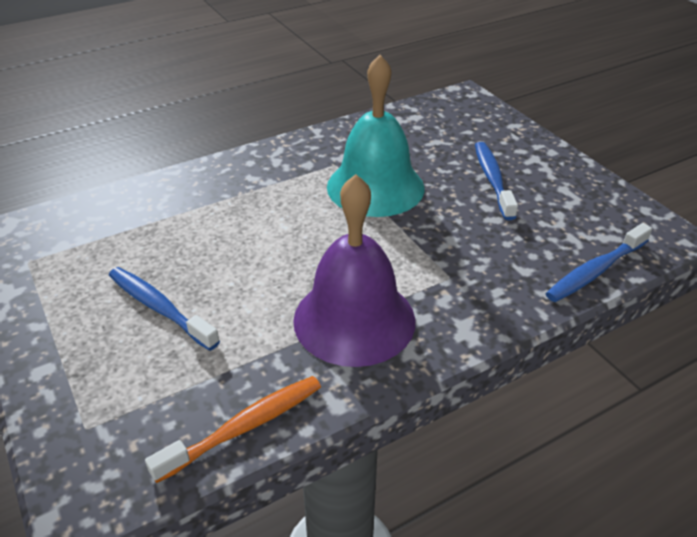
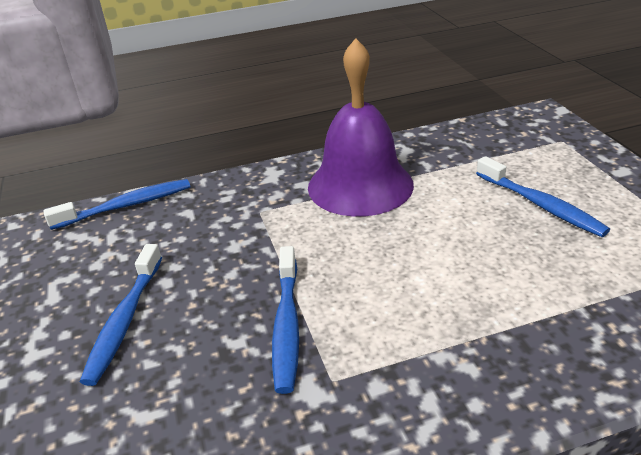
camera: 165 degrees left, 5 degrees down
orange toothbrush [145,376,321,483] -> none
turquoise bell [327,55,424,217] -> blue toothbrush [272,246,299,394]

